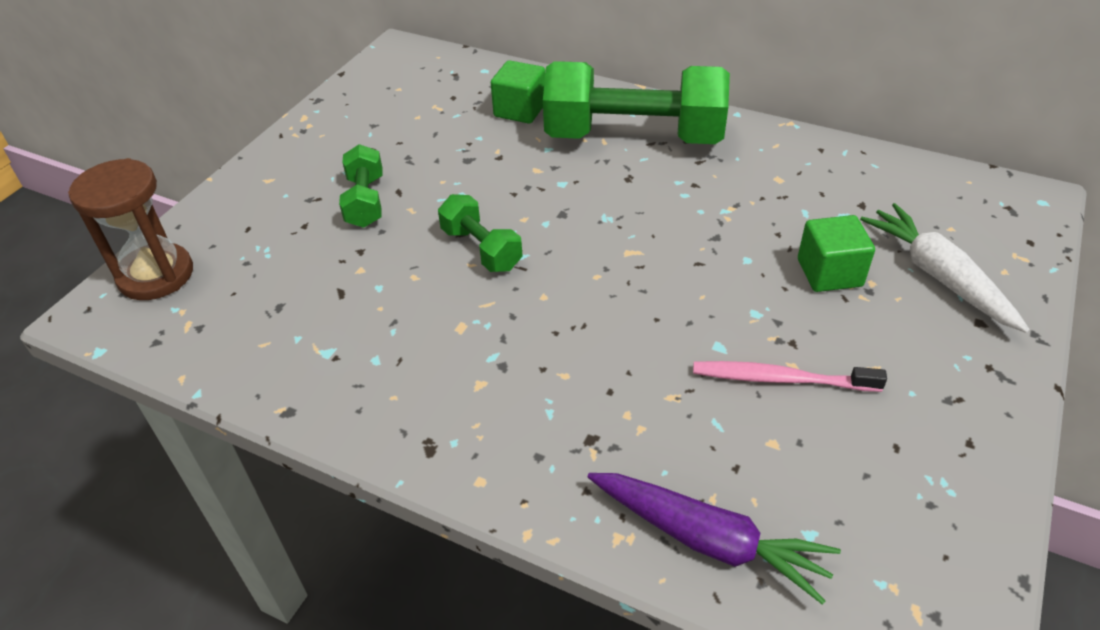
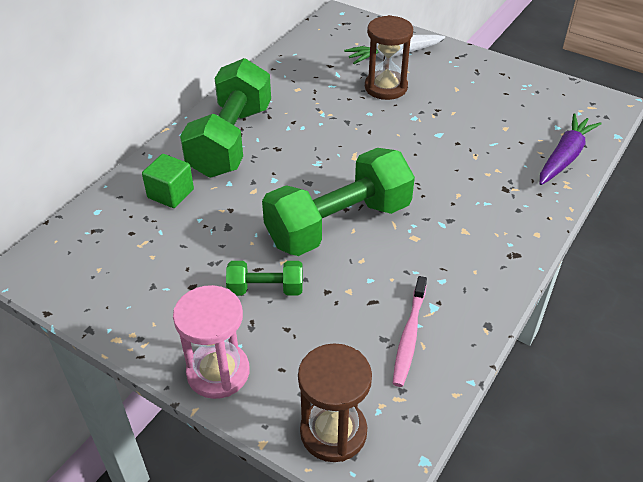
camera: 85 degrees left, 0 degrees up
green dumbbell [438,194,523,272] -> green dumbbell [262,148,415,256], size x2.10
pink toothbrush [693,361,887,392] -> pink toothbrush moved to [393,276,427,387]
green cube [798,215,875,292] -> brown hourglass [365,15,413,100]
none -> pink hourglass [173,285,249,399]

